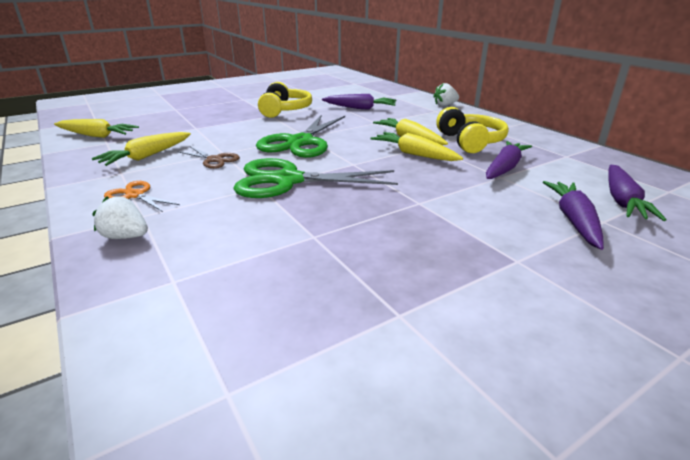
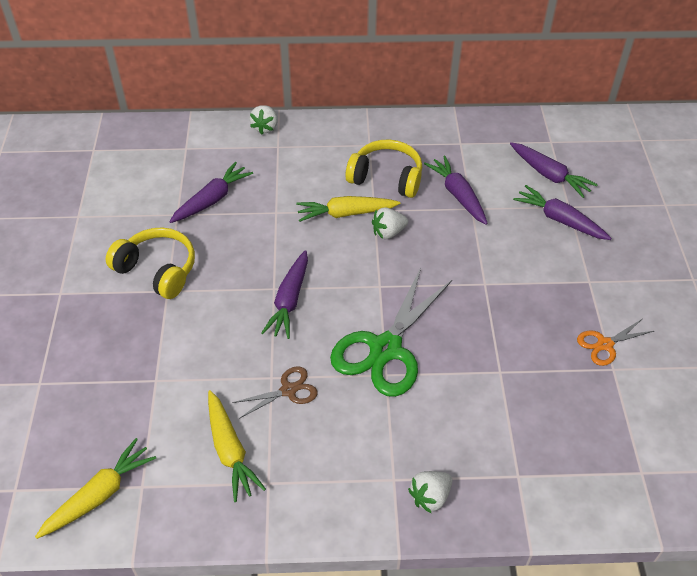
camera: 60 degrees left, 20 degrees up
orange scissors [104,181,180,212] -> orange scissors moved to [577,319,654,366]
green scissors [256,115,345,158] -> purple carrot [261,250,308,339]
yellow carrot [370,132,463,161] -> white strawberry [372,208,408,239]

